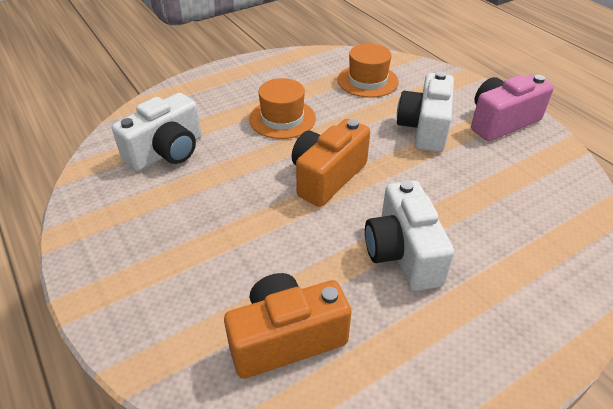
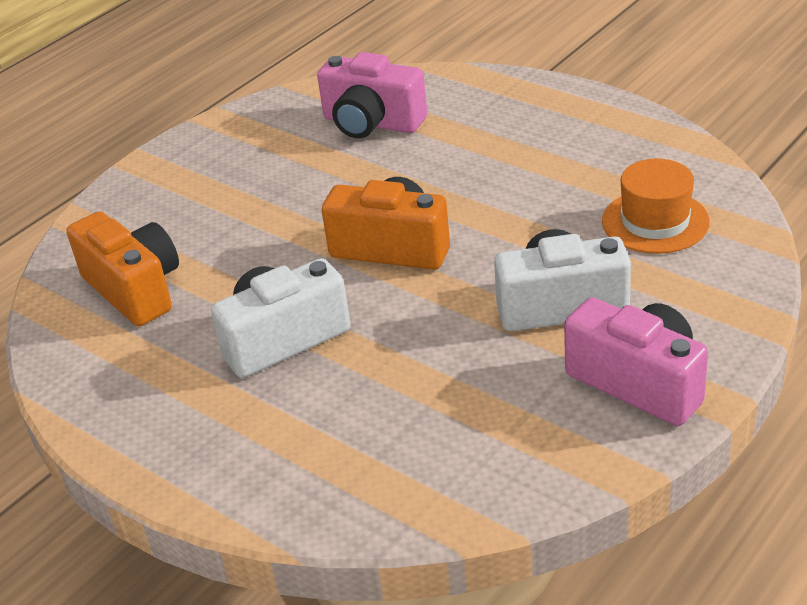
camera: 75 degrees right, 5 degrees down
white camera [112,93,202,171] -> pink camera [317,52,427,138]
orange hat [249,78,316,139] -> none

